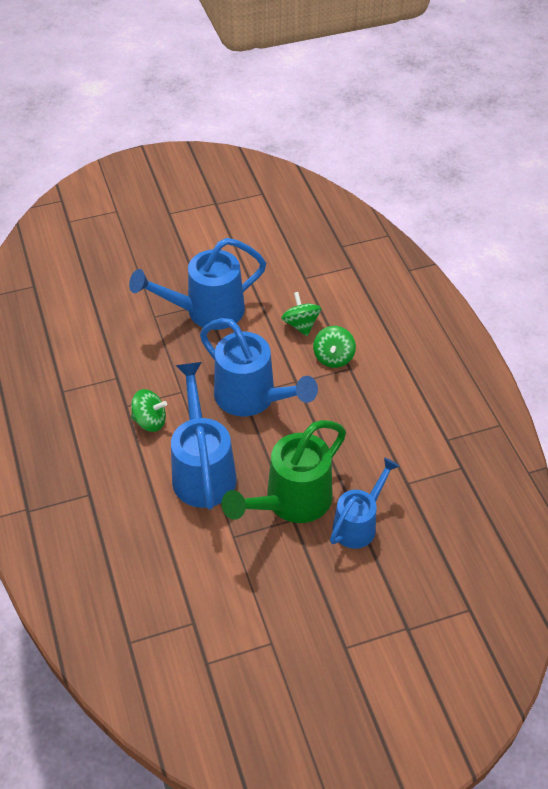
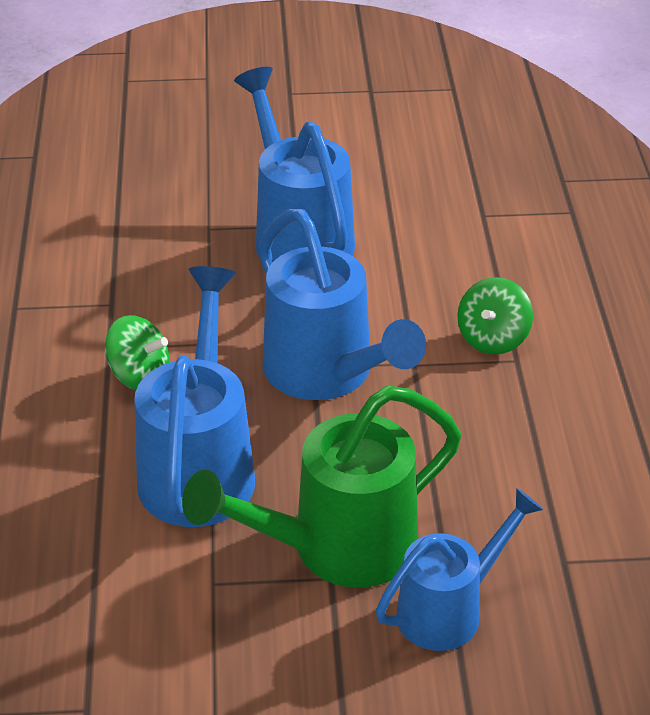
camera: 15 degrees right, 10 degrees down
blue watering can [129,238,266,330] -> blue watering can turned 75 degrees clockwise [234,67,355,261]
green spinning top [281,292,321,336] -> none

